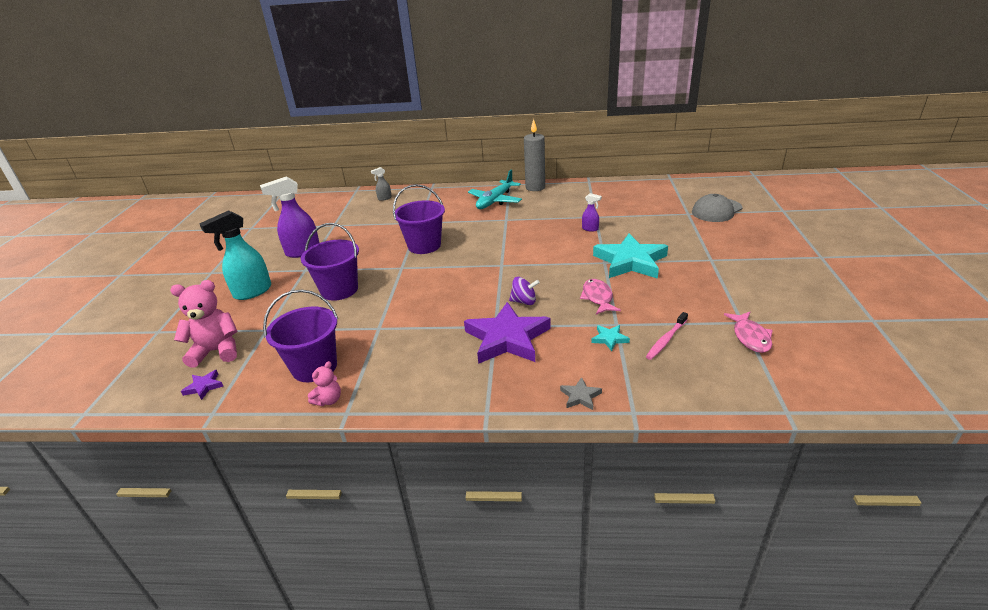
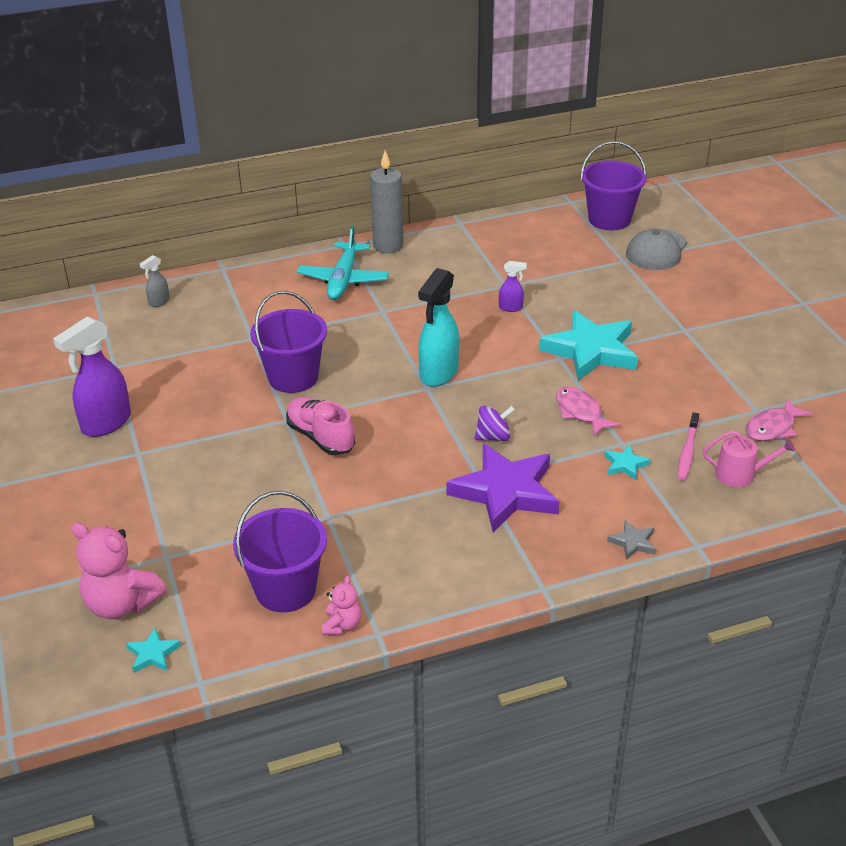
camera: 25 degrees left, 5 degrees up
pink teddy bear [170,280,237,368] -> pink teddy bear turned 120 degrees counterclockwise [71,523,167,619]
purple star [181,370,224,400] -> turquoise star [126,628,181,673]
turquoise spray bottle [199,210,271,300] -> turquoise spray bottle moved to [418,268,459,386]
purple bucket [301,223,359,301] -> purple bucket moved to [580,141,647,230]
pink fish [724,312,773,353] -> pink fish turned 75 degrees clockwise [746,398,813,441]
none -> pink shoe [286,397,355,455]
none -> pink watering can [703,430,795,487]

